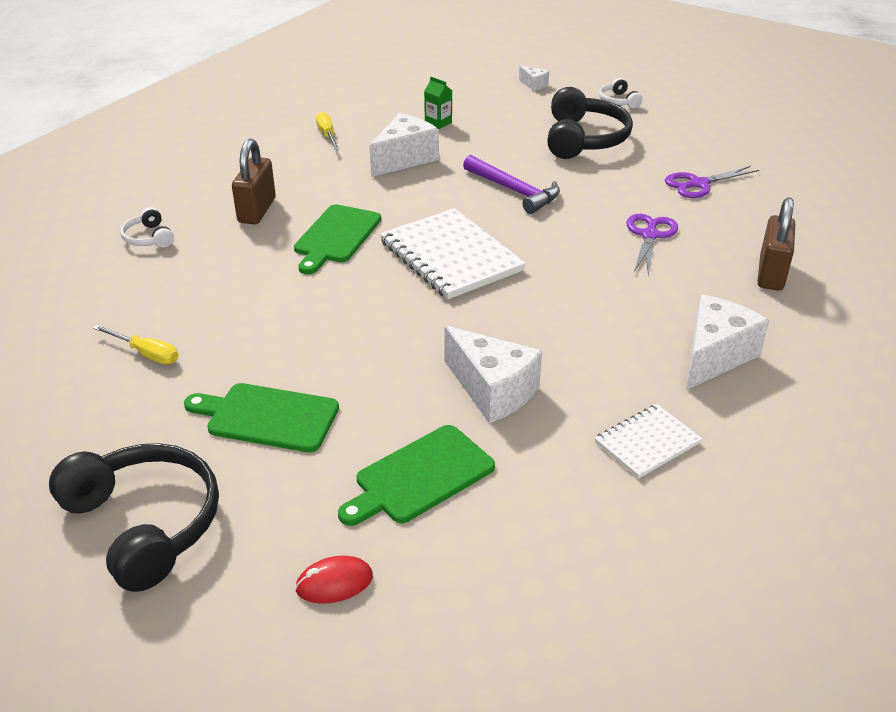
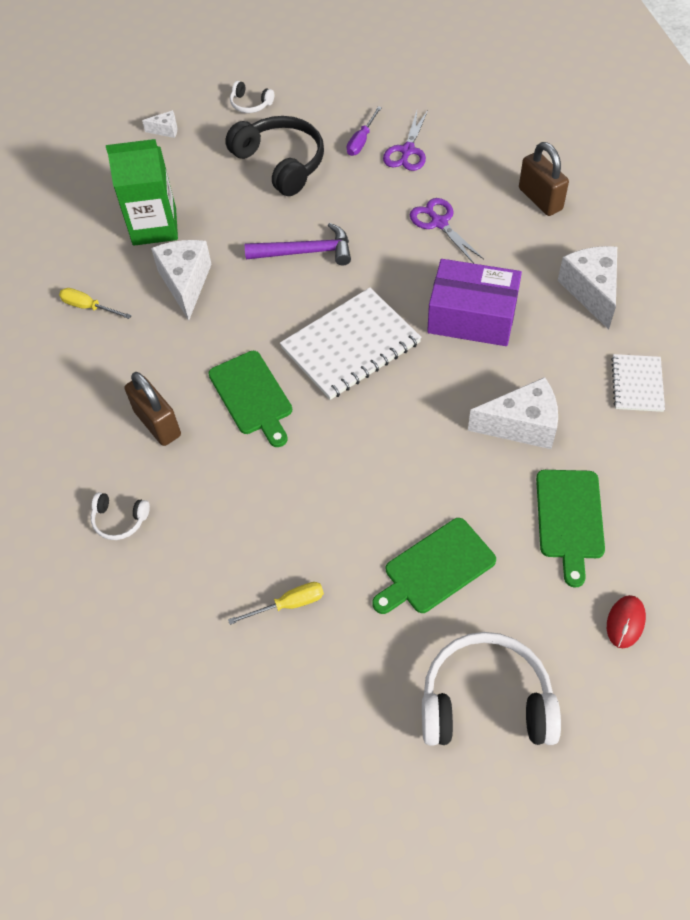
camera: 45 degrees left, 20 degrees up
black headphones [49,443,219,592] -> white headphones [422,632,561,746]
white notebook [380,208,526,299] -> white notebook turned 45 degrees counterclockwise [280,288,422,400]
green carton [424,77,452,129] -> green carton [106,139,178,246], size x2.23
none -> purple screwdriver [347,106,382,156]
none -> purple box [427,259,522,346]

